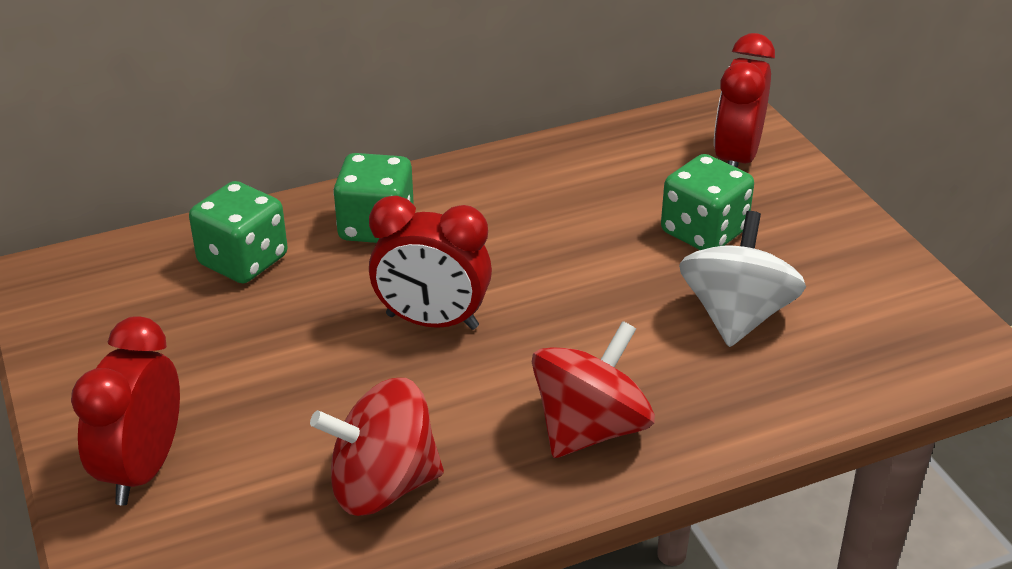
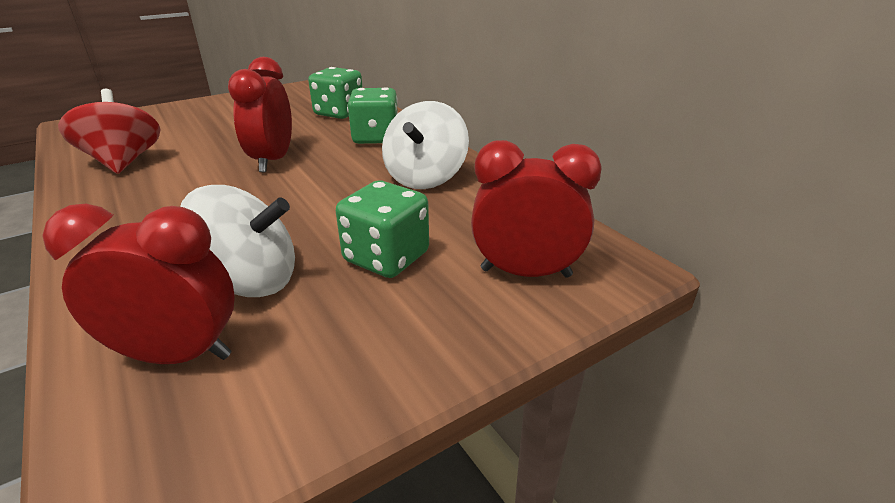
camera: 80 degrees right, 5 degrees down
red clock [71,317,180,506] -> red clock moved to [42,204,235,364]
red spinning top [532,321,655,458] -> none
none -> white spinning top [382,101,469,189]

